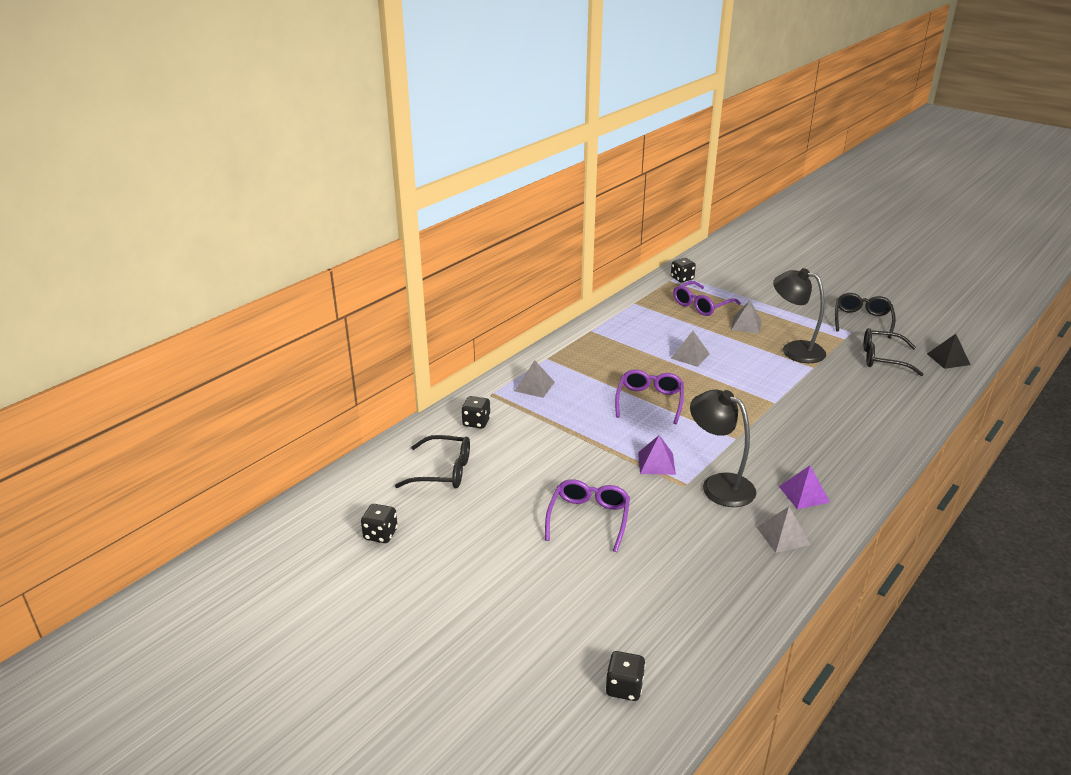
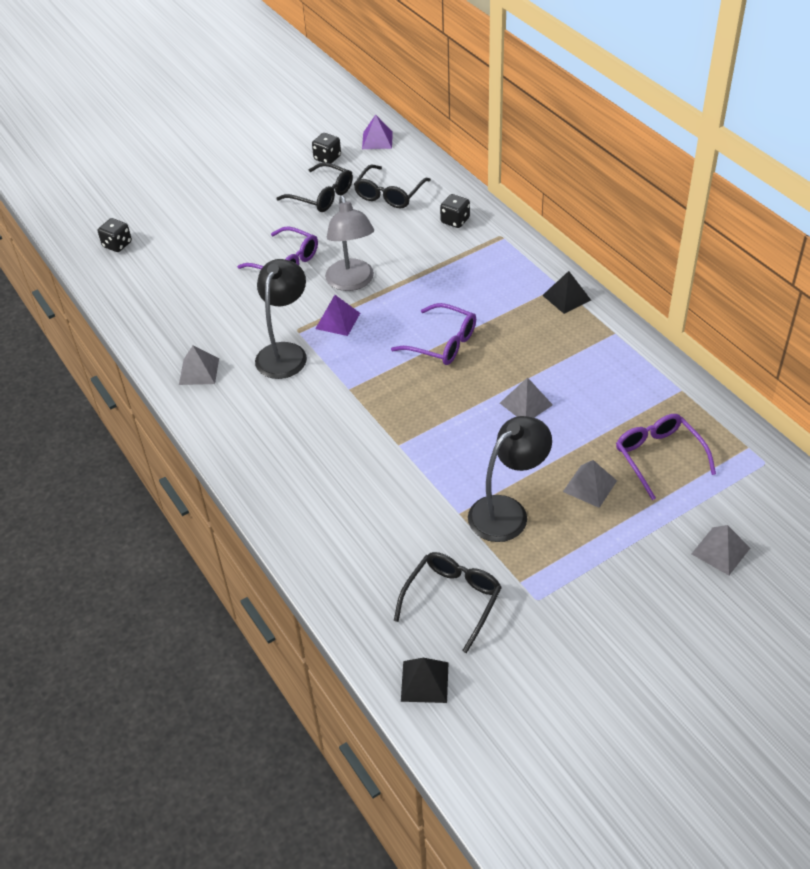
camera: 110 degrees right, 15 degrees up
grey pyramid [515,360,555,398] -> grey pyramid moved to [692,525,750,575]
black dice [671,258,696,282] -> none
black lamp [690,390,756,507] -> black lamp turned 45 degrees counterclockwise [255,259,307,379]
purple pyramid [779,466,830,509] -> purple pyramid moved to [362,115,393,149]
black glasses [835,293,896,338] -> black glasses moved to [276,162,353,212]
none -> grey lamp [325,196,374,291]
none -> black pyramid [542,271,591,314]

